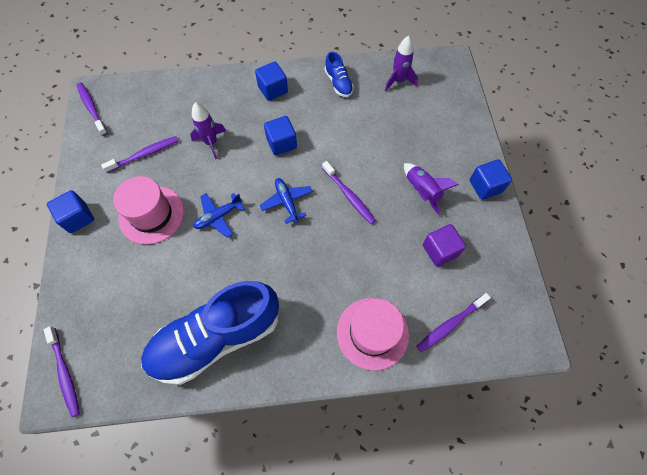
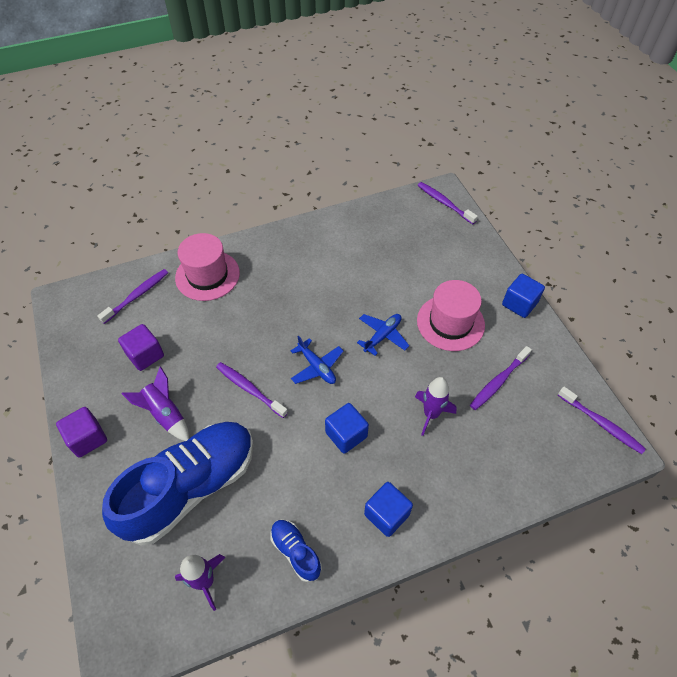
camera: 165 degrees right, 10 degrees down
blue shoe [141,281,279,385] -> blue shoe moved to [102,422,254,545]
blue cube [470,159,512,200] -> purple cube [56,407,107,458]

